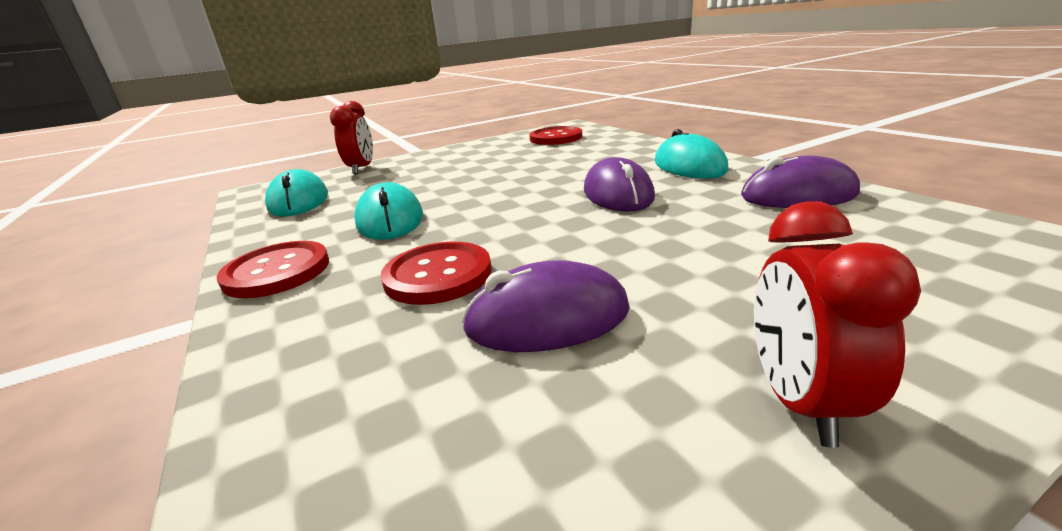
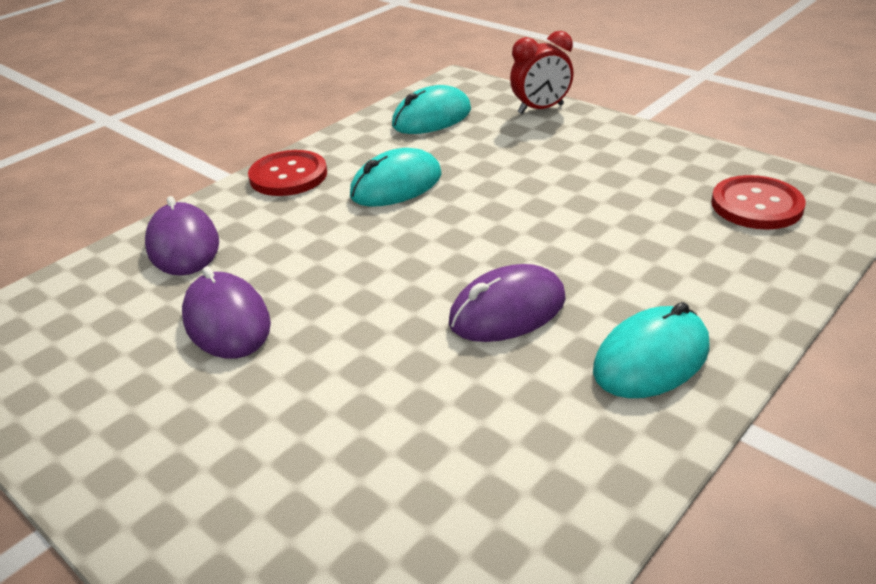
camera: 70 degrees right, 10 degrees up
red button [380,242,492,305] -> none
purple mouse [741,155,860,208] -> purple mouse moved to [145,196,219,276]
red clock [754,201,921,448] -> none

